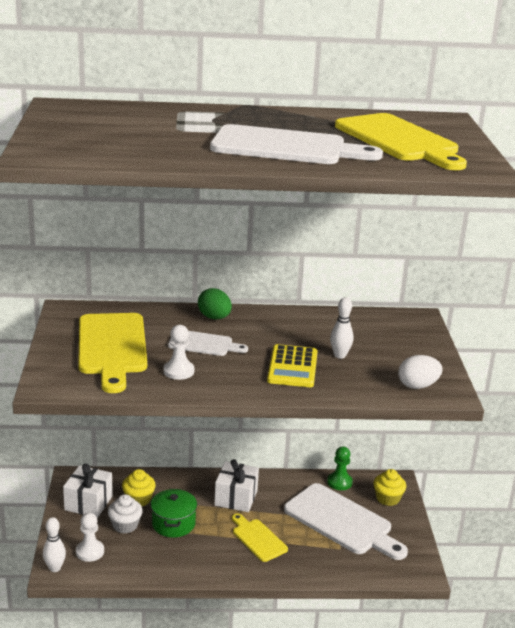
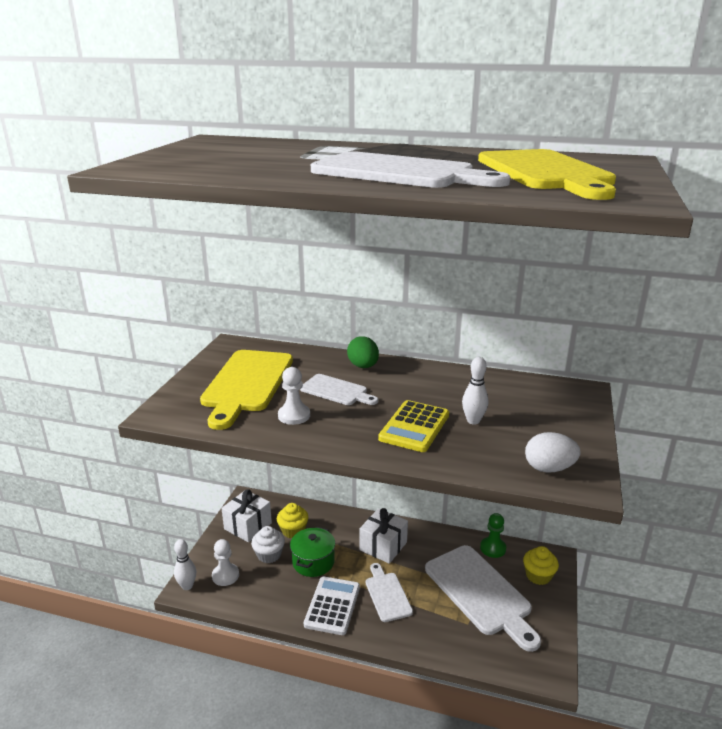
camera: 20 degrees right, 0 degrees up
yellow cutting board [232,513,288,562] -> white cutting board [366,563,413,622]
none -> white calculator [304,577,360,635]

